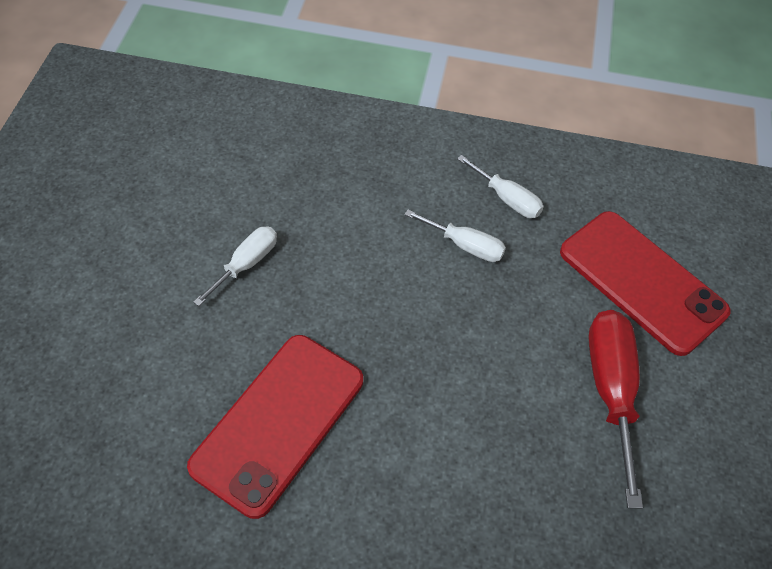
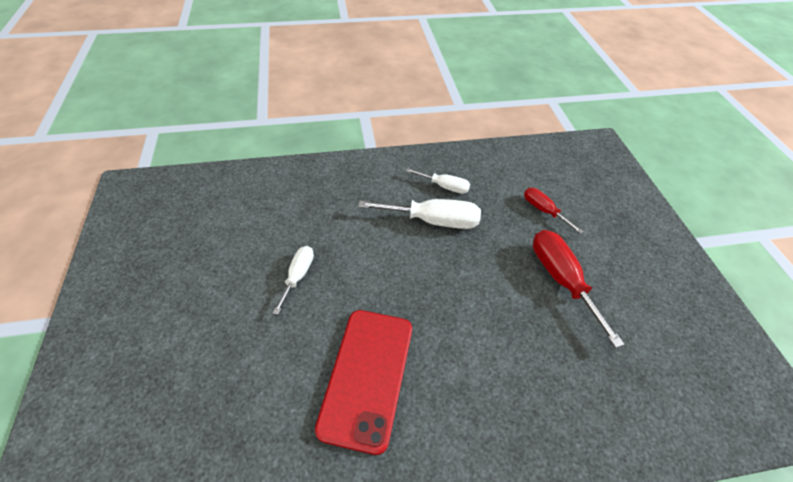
camera: 20 degrees left, 5 degrees down
white screwdriver [404,210,506,262] -> white screwdriver [358,199,481,229], size x1.70
red phone [560,211,731,356] -> red screwdriver [524,188,583,234]

